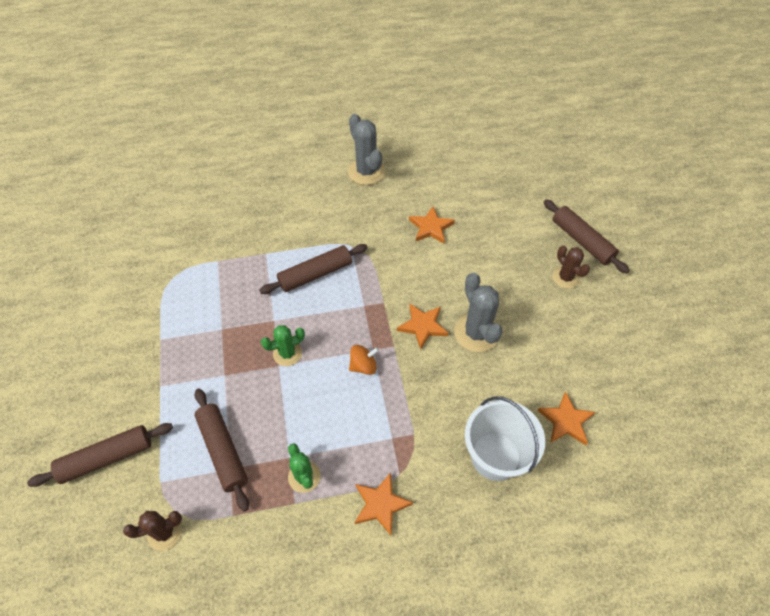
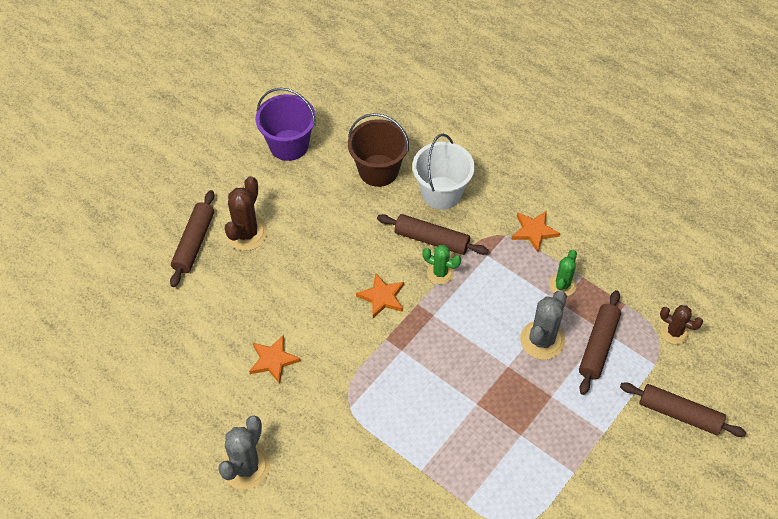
camera: 130 degrees left, 0 degrees up
brown rolling pin [259,244,368,294] -> brown rolling pin moved to [377,214,488,255]
green cactus [261,325,305,366] -> green cactus moved to [422,245,461,284]
orange spinning top [349,345,379,375] -> none
grey cactus [454,273,503,352] -> grey cactus moved to [520,291,567,360]
orange star [538,392,595,445] -> brown bucket [348,113,409,187]
brown cactus [553,246,590,288] -> brown cactus [225,176,268,251], size x1.58
none -> purple bucket [256,88,316,161]

